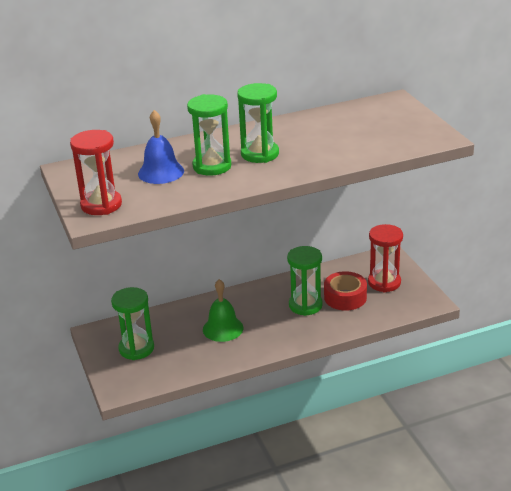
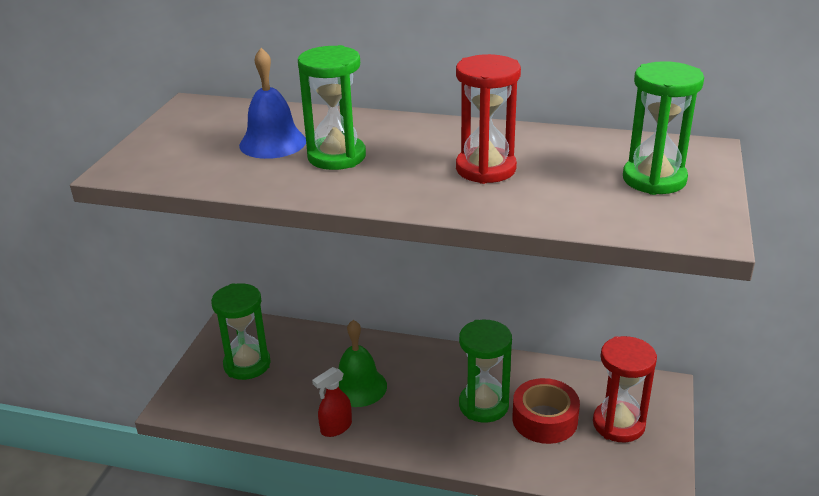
camera: 35 degrees right, 0 degrees up
red hourglass [70,130,122,215] -> red hourglass moved to [456,54,521,184]
green hourglass [237,83,279,163] -> green hourglass moved to [623,61,704,195]
none -> red spray bottle [312,367,352,437]

